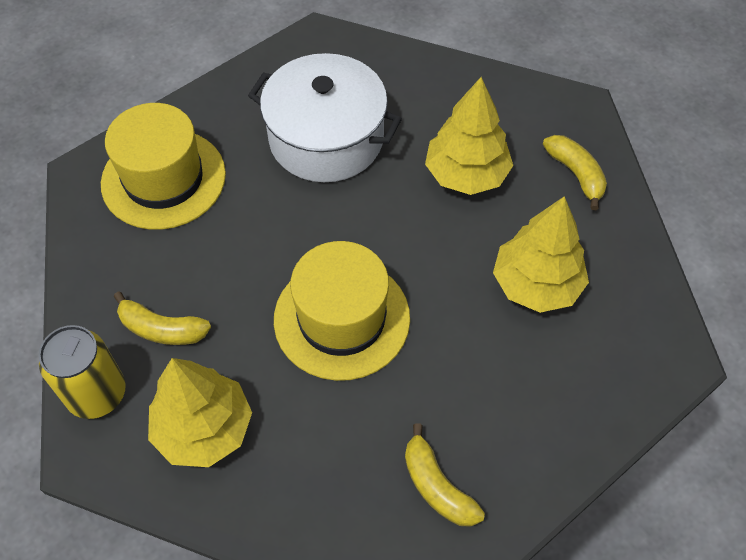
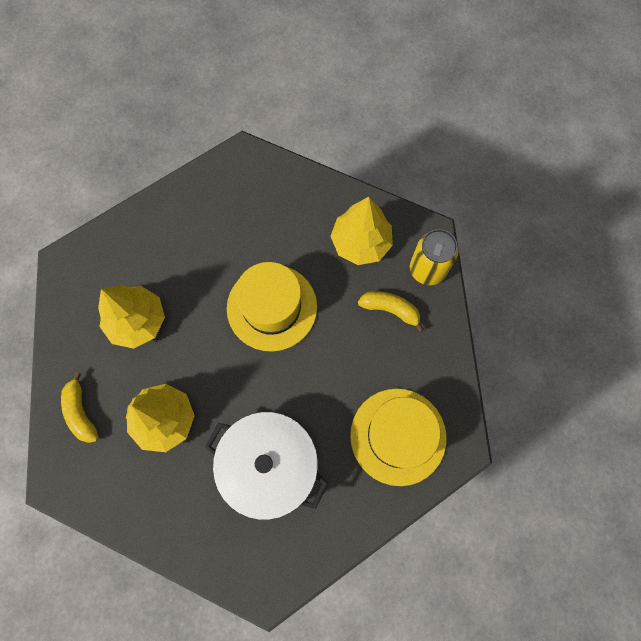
camera: 175 degrees left, 15 degrees up
yellow banana [405,423,485,527] -> none

